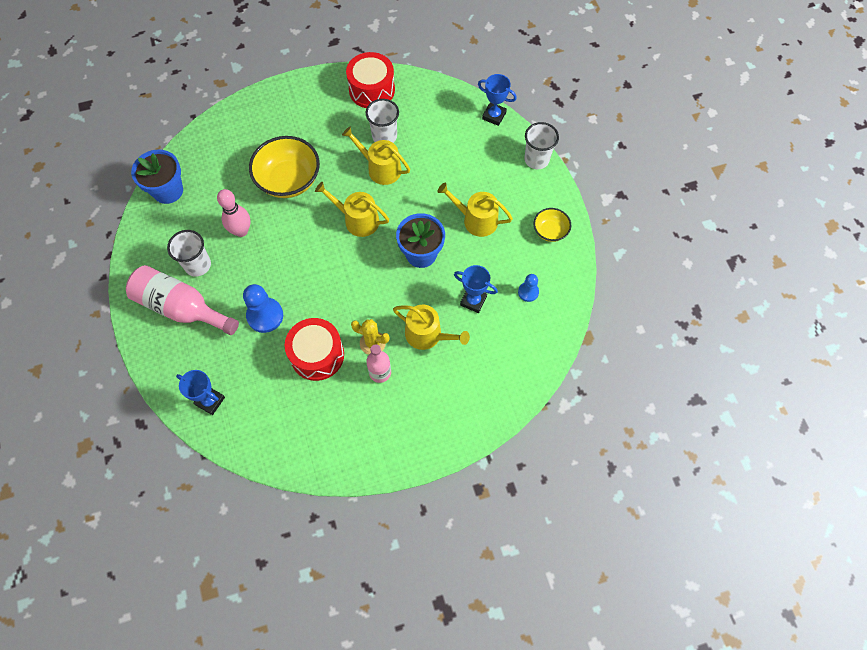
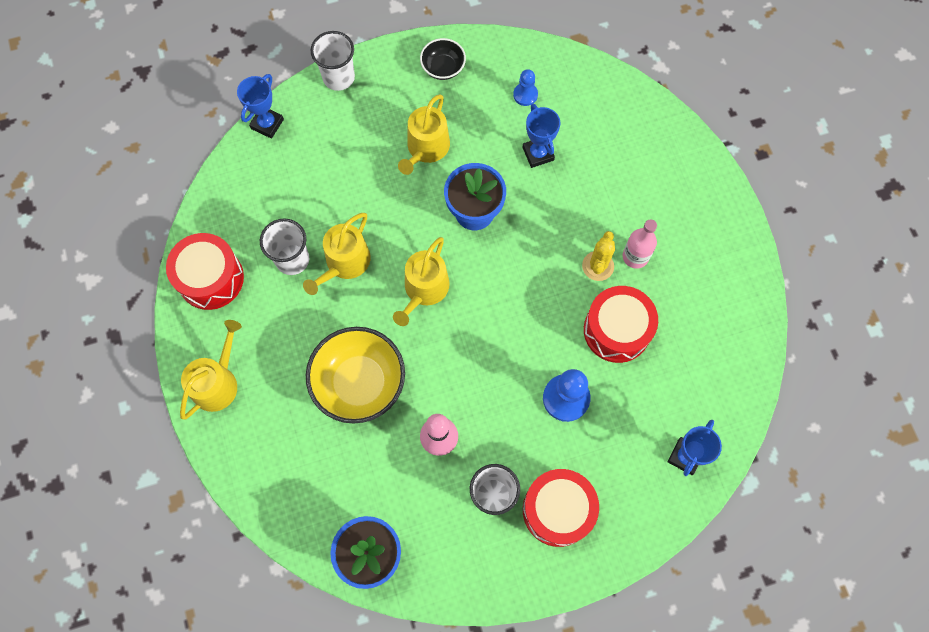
camera: 90 degrees left, 5 degrees up
pink bottle [126,265,239,335] -> red drum [523,469,599,547]
yellow watering can [393,305,470,350] -> yellow watering can moved to [180,320,242,419]
blue trophy [454,265,498,313] -> blue trophy turned 45 degrees counterclockwise [523,104,560,168]
yellow bowl [534,208,571,242] -> black bowl [420,38,466,80]

